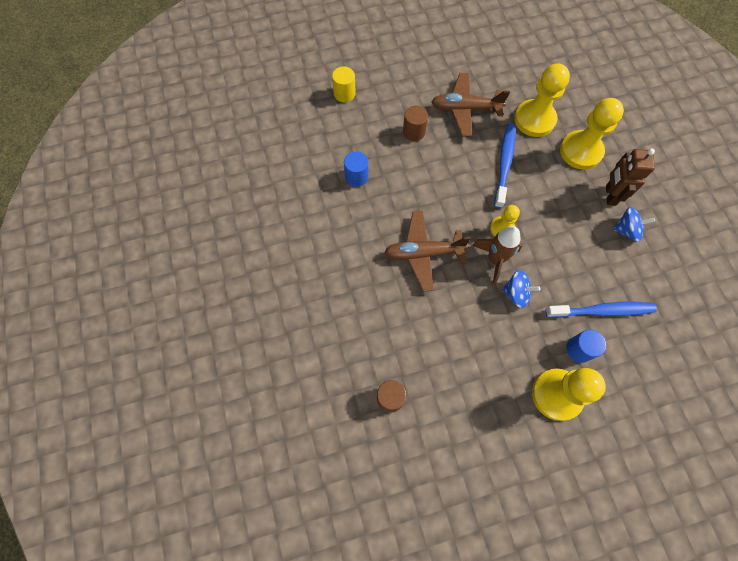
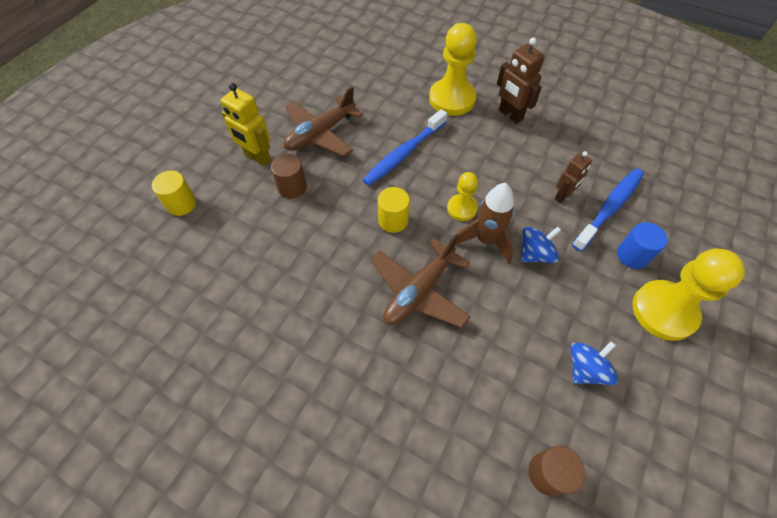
camera: 45 degrees left, 10 degrees down
blue cylinder [344,151,368,187] -> none
blue toothbrush [494,123,516,208] -> blue toothbrush turned 105 degrees counterclockwise [362,109,447,186]
yellow pawn [514,63,570,137] -> none
blue spinning top [613,207,655,242] -> blue spinning top moved to [571,341,618,385]
none -> yellow robot [220,83,271,166]
none -> yellow cylinder [378,187,410,233]
none -> brown robot [554,151,592,203]

